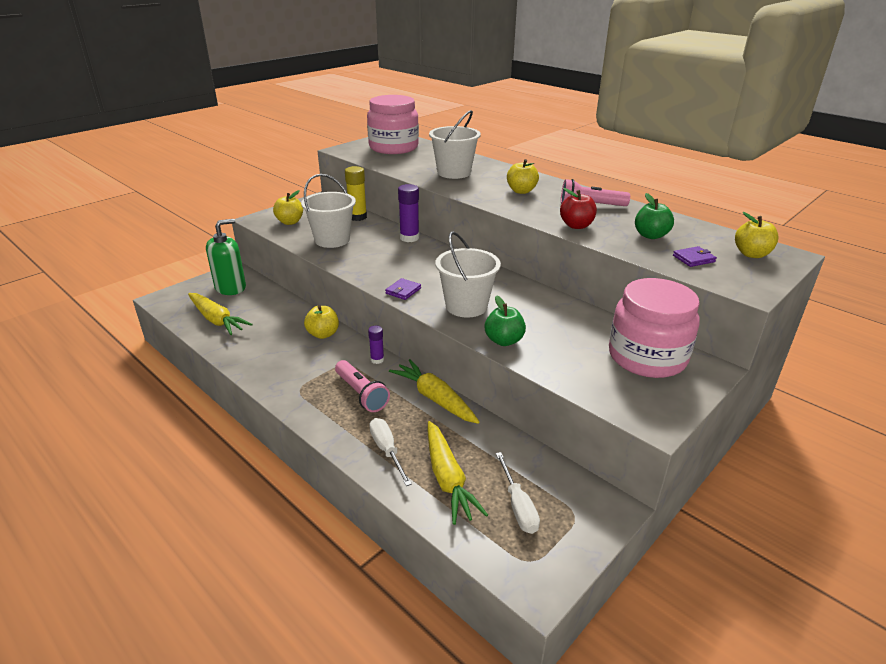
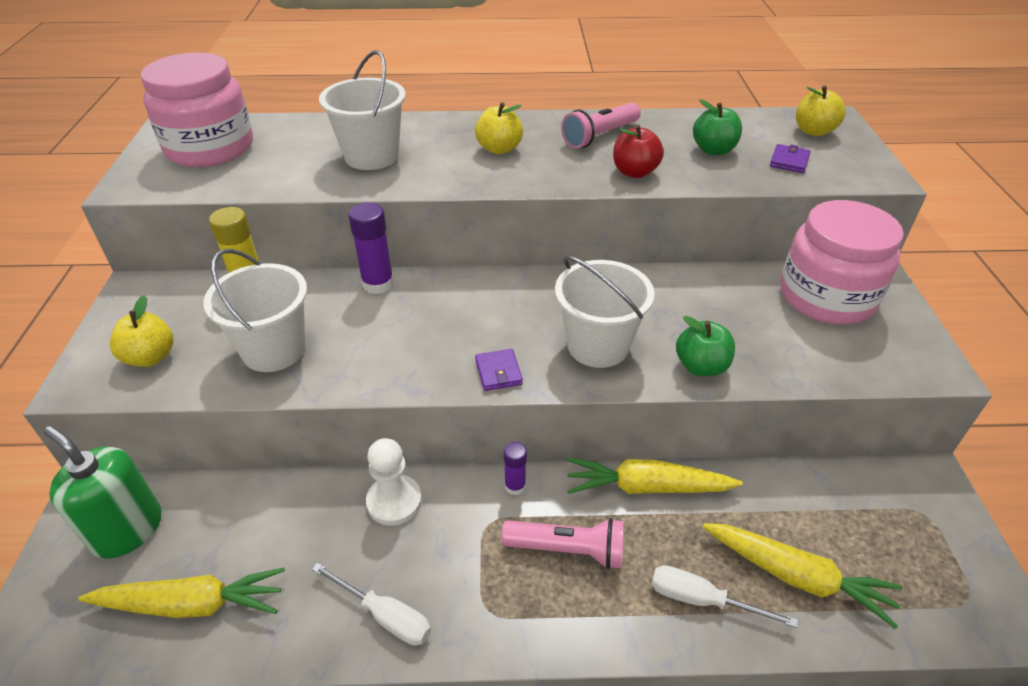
camera: 45 degrees left, 10 degrees up
green soap dispenser [206,219,246,295] -> green soap dispenser turned 60 degrees counterclockwise [44,426,162,559]
yellow apple [304,305,339,339] -> white pawn [366,438,422,526]
white screwdriver [496,452,540,534] -> white screwdriver moved to [312,563,431,646]

